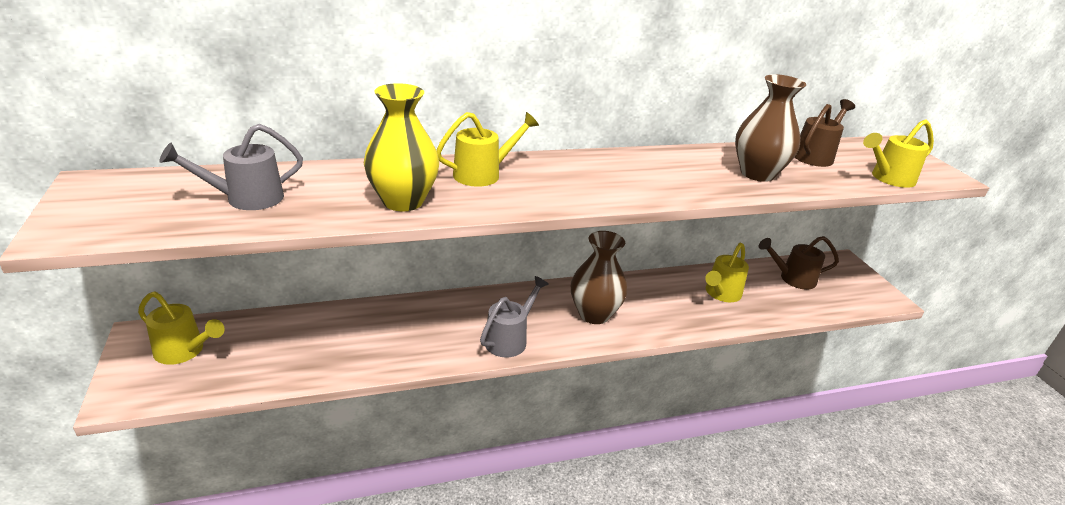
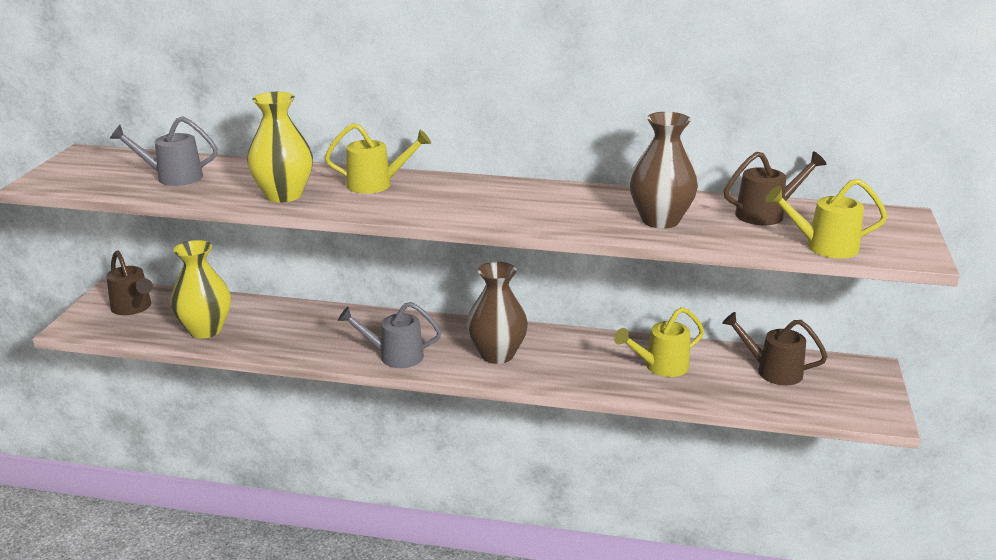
camera: 30 degrees right, 5 degrees down
yellow watering can [138,291,225,365] -> brown watering can [106,250,153,315]
grey watering can [480,276,549,358] -> grey watering can turned 150 degrees counterclockwise [338,302,442,368]
none -> yellow vase [170,240,231,338]

